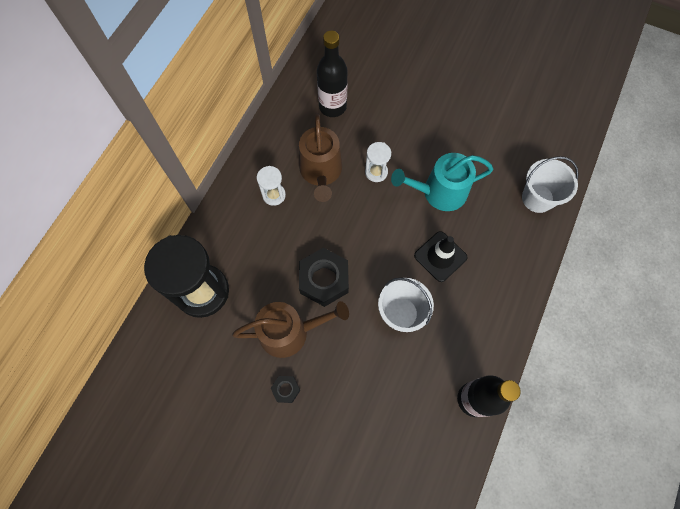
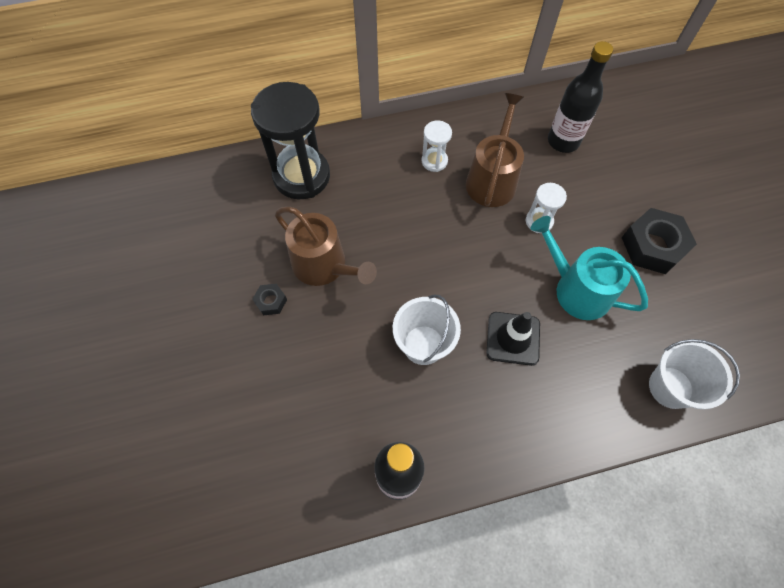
camera: 50 degrees right, 5 degrees down
brown watering can [299,113,342,202] -> brown watering can turned 150 degrees clockwise [466,93,524,207]
black nut [299,248,349,307] -> black nut moved to [622,208,697,274]

